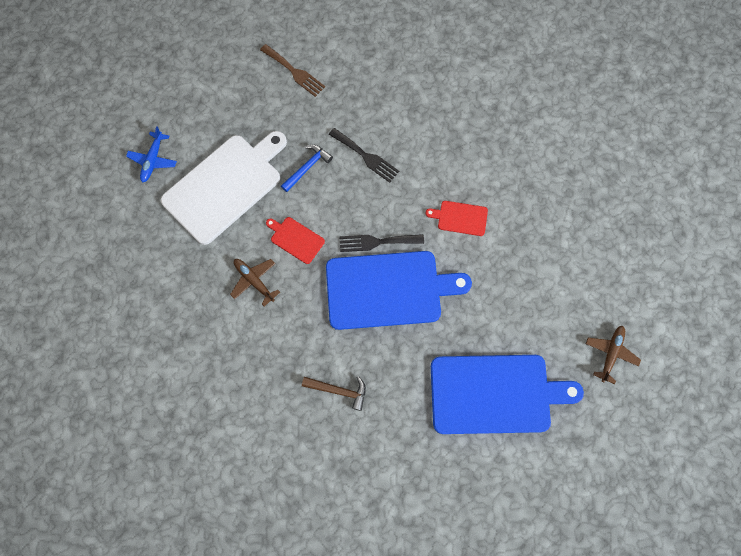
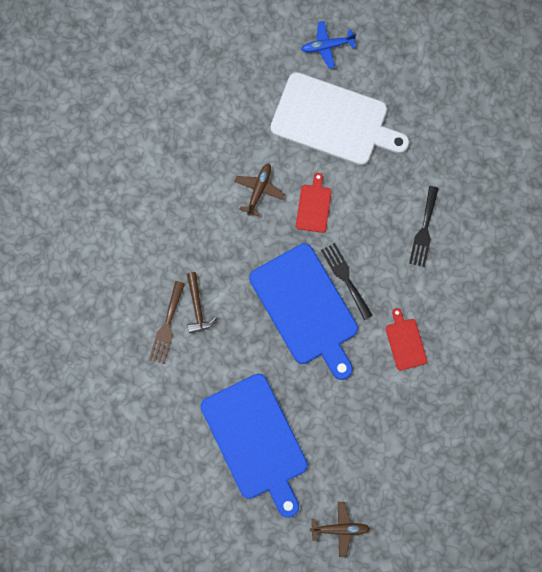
camera: 65 degrees right, 5 degrees up
brown fork [260,44,325,97] -> brown fork moved to [149,281,185,364]
blue hammer [281,145,333,192] -> none

